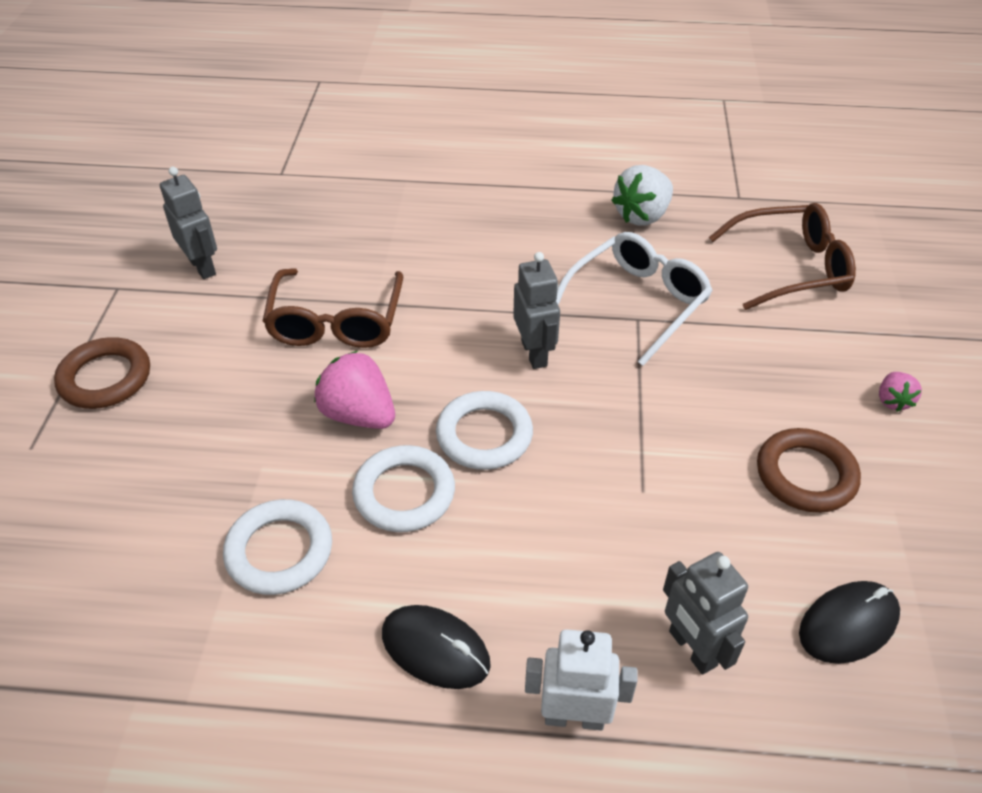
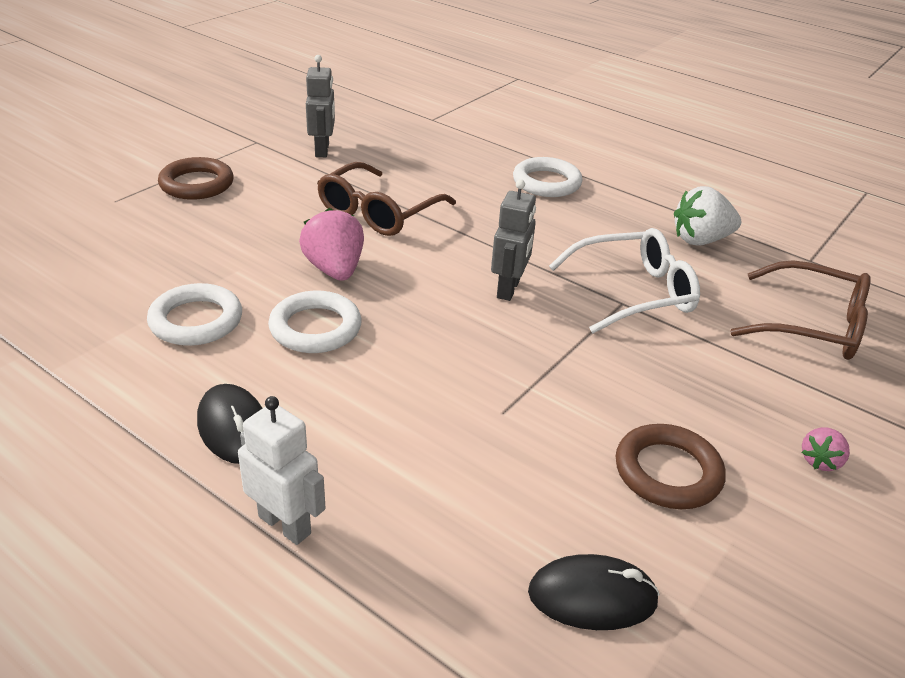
camera: 30 degrees right, 10 degrees down
white ring [436,391,533,470] -> white ring moved to [513,157,583,197]
grey robot [663,552,748,675] -> none

